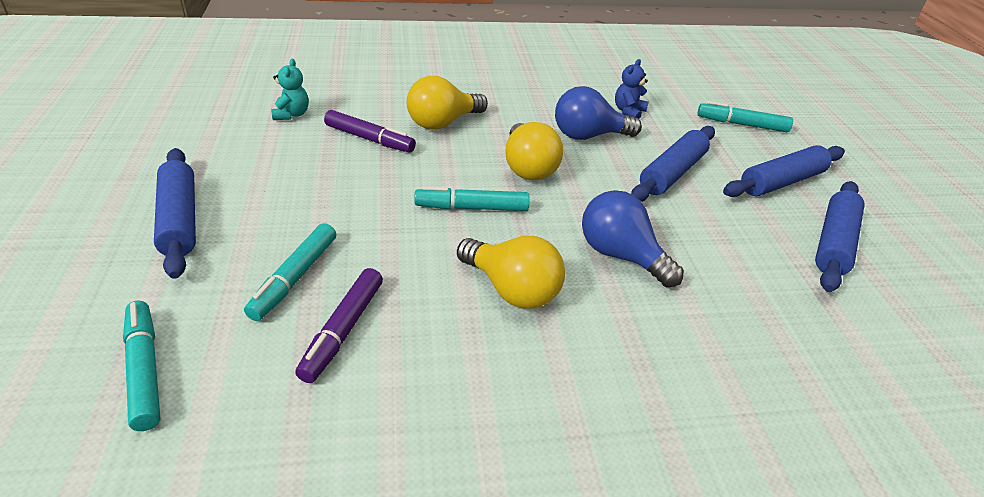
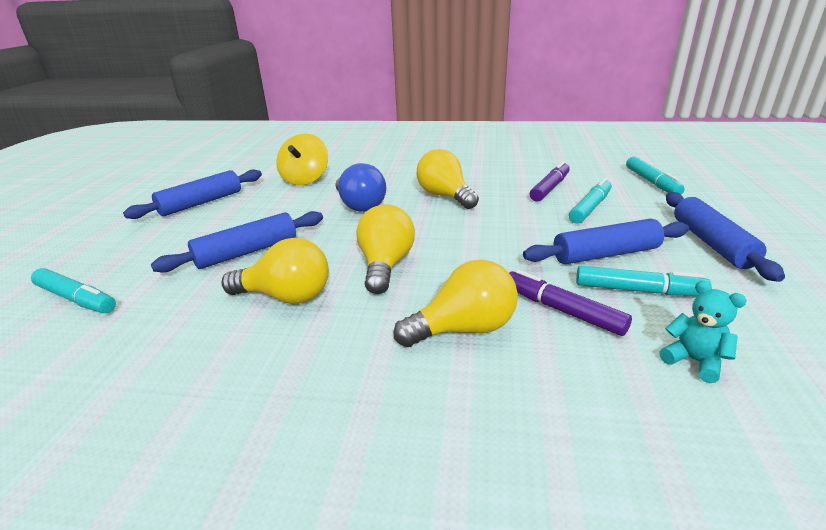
camera: 160 degrees left, 10 degrees down
turquoise teddy bear [271,59,309,120] -> turquoise teddy bear turned 120 degrees clockwise [660,281,747,383]
turquoise marker [414,186,530,211] -> turquoise marker moved to [576,266,712,296]
blue light bulb [555,86,642,140] -> yellow light bulb [222,238,329,304]
blue teddy bear [615,59,649,119] -> none
blue rolling pin [723,145,845,197] -> blue rolling pin moved to [523,219,689,264]
none -> yellow spinning top [276,134,328,185]

